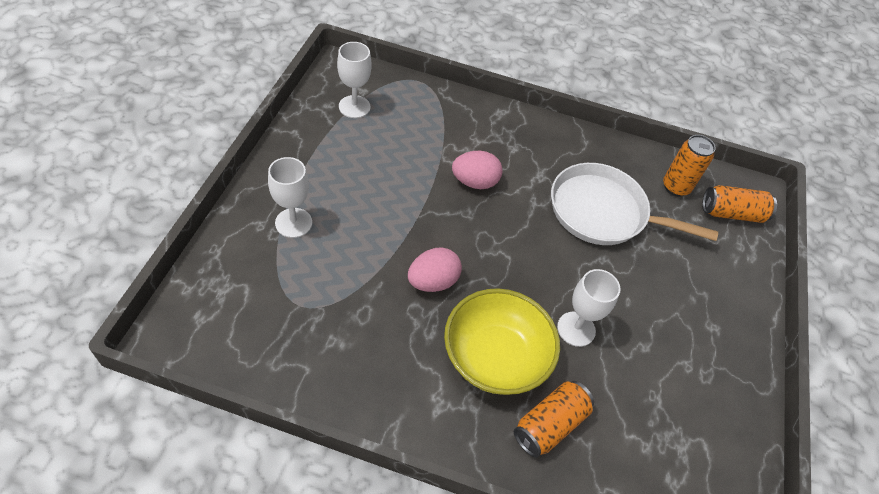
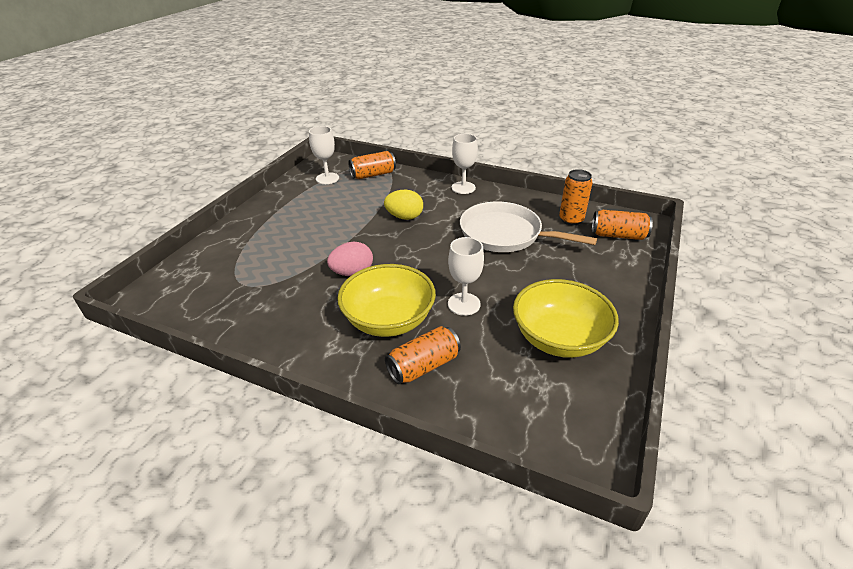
camera: 15 degrees right, 15 degrees down
white goblet [268,157,312,238] -> white goblet moved to [452,134,478,194]
pink egg [452,151,503,189] -> yellow egg [384,190,423,220]
none -> orange can [348,151,396,179]
none -> yellow bowl [513,279,619,358]

